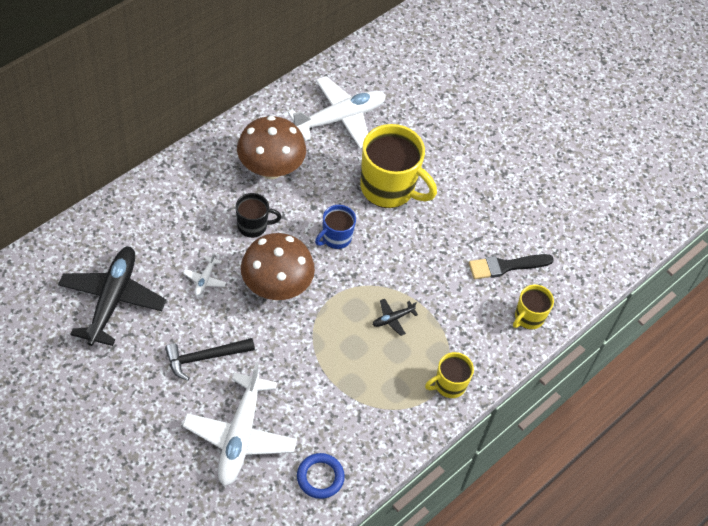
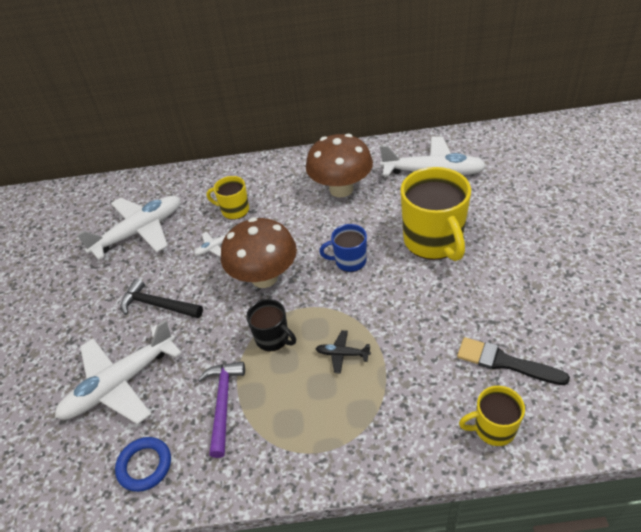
camera: 50 degrees right, 10 degrees down
black plane [58,247,166,346] -> white plane [77,196,181,260]
black mug [235,193,281,238] -> black mug moved to [246,299,296,351]
yellow mug [425,352,474,398] -> yellow mug moved to [207,176,249,220]
none -> purple hammer [198,362,245,458]

